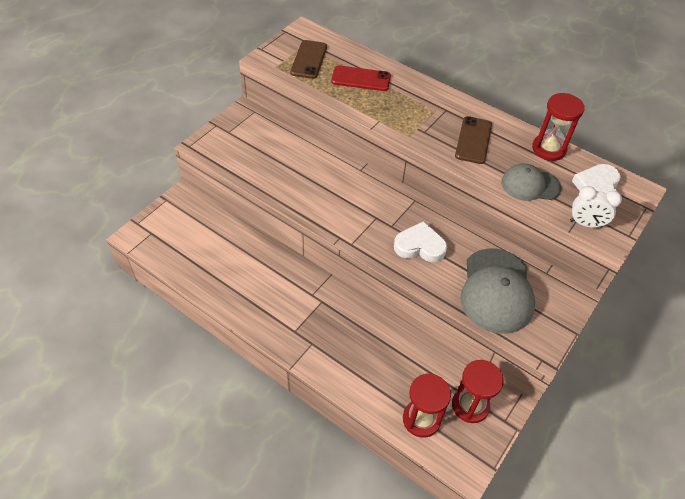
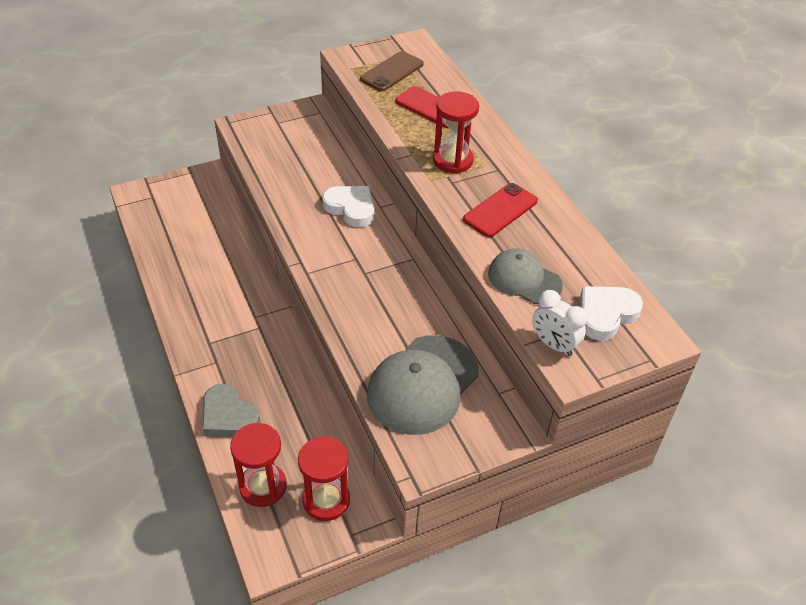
camera: 30 degrees right, 5 degrees down
white heart [394,221,447,262] -> white heart moved to [322,186,374,227]
brown phone [455,116,492,164] -> red phone [463,183,538,237]
red hourglass [532,93,585,161] -> red hourglass moved to [433,92,479,173]
none -> grey heart [202,384,261,437]

